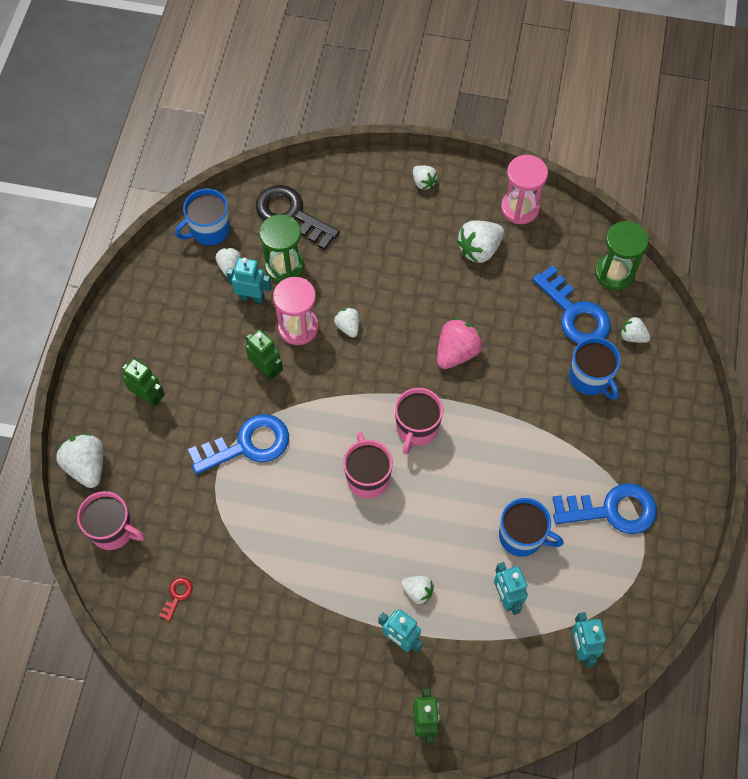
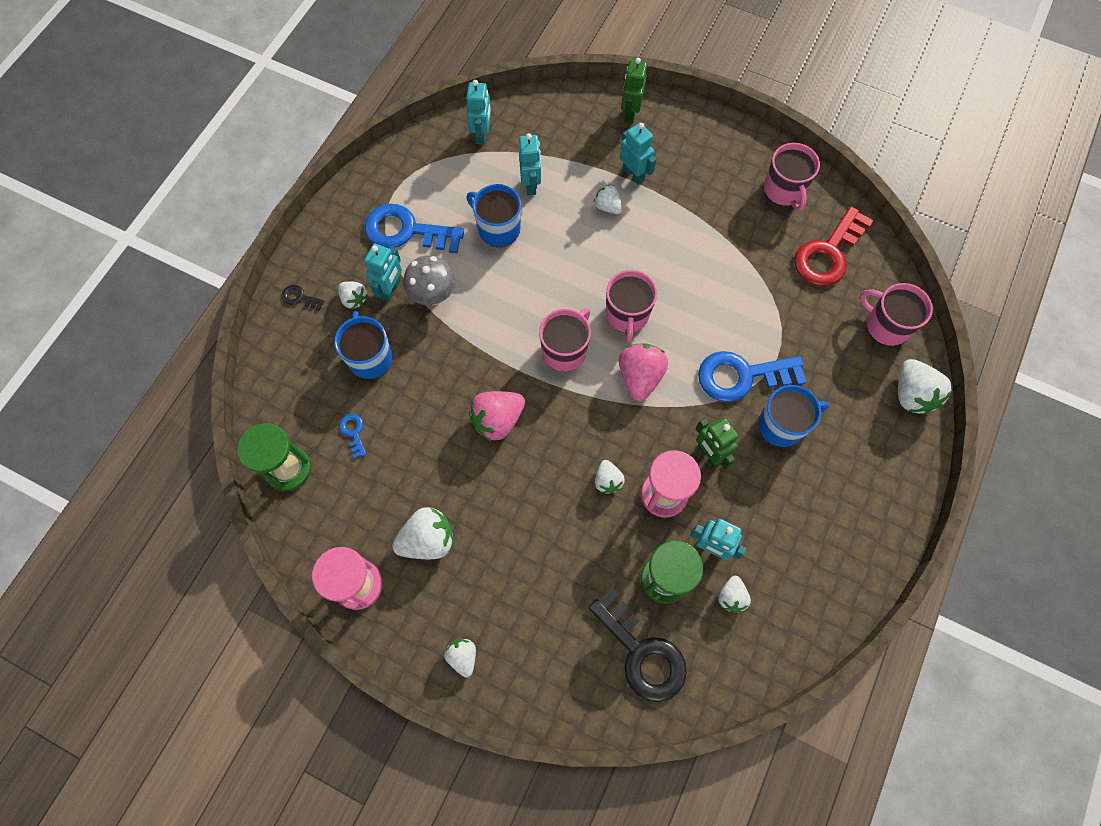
camera: 165 degrees left, 5 degrees up
green robot [122,358,165,406] -> none
red key [159,577,193,622] -> red key [794,206,873,286], size x2.33
blue mug [175,189,230,246] -> blue mug moved to [758,385,829,447]
blue key [532,265,611,344] -> blue key [339,414,366,458], size x0.43
white strawberry [620,316,650,343] -> white strawberry moved to [338,282,368,309]
none -> black key [282,285,324,311]
none -> turquoise robot [364,244,402,301]
none -> grey mushroom [403,255,456,305]
none -> pink strawberry [619,343,668,401]
none -> pink mug [764,143,820,211]

